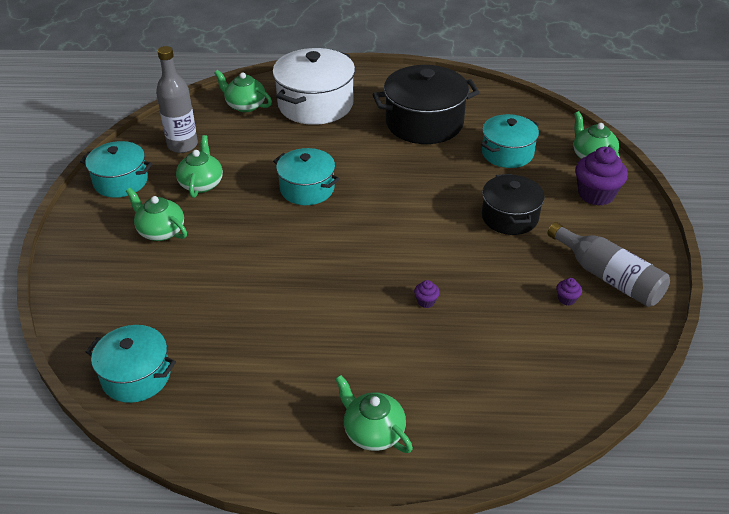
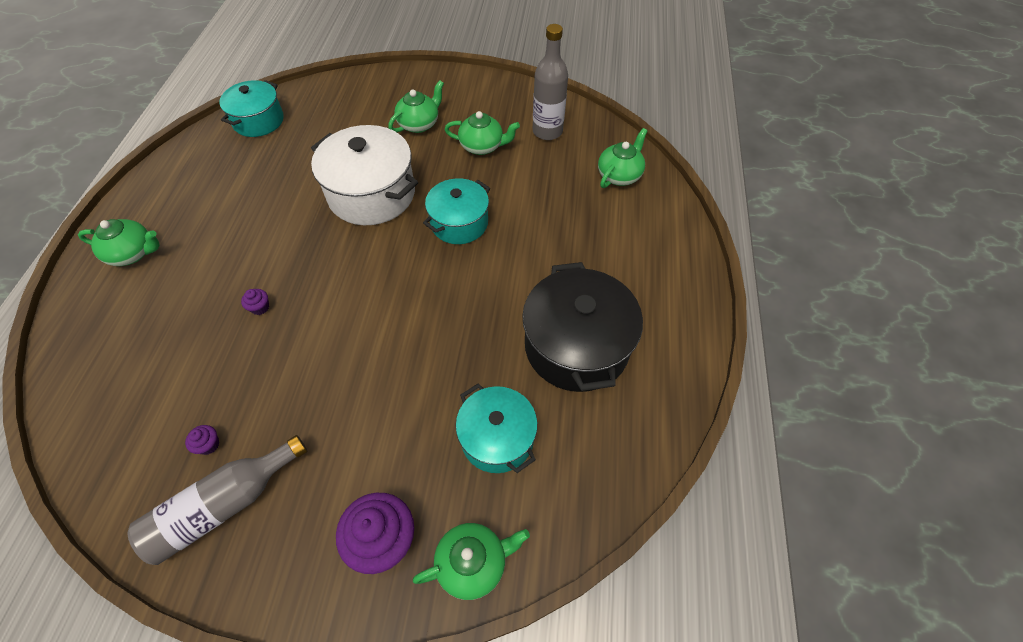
camera: 95 degrees right, 15 degrees up
turquoise pot [80,141,152,198] -> none
white pot [272,48,355,125] -> white pot moved to [311,125,418,225]
green teapot [335,375,413,453] -> green teapot turned 45 degrees clockwise [78,219,160,266]
black pot [482,174,544,235] -> none

